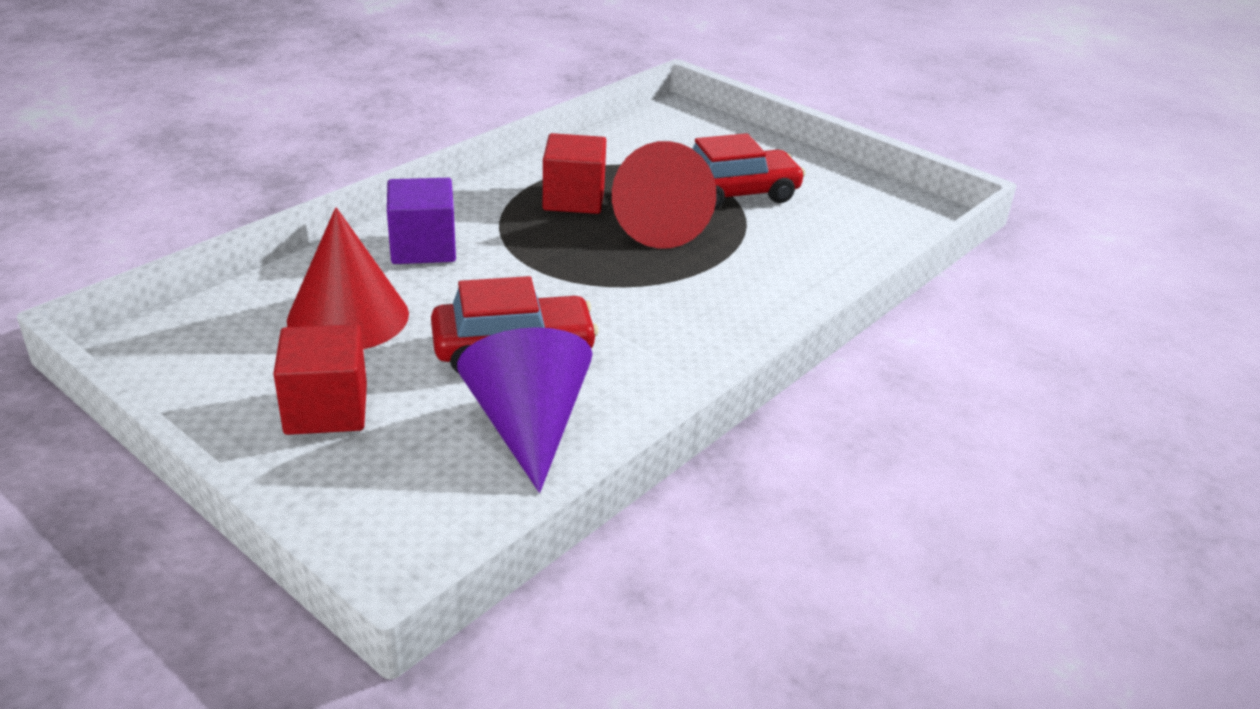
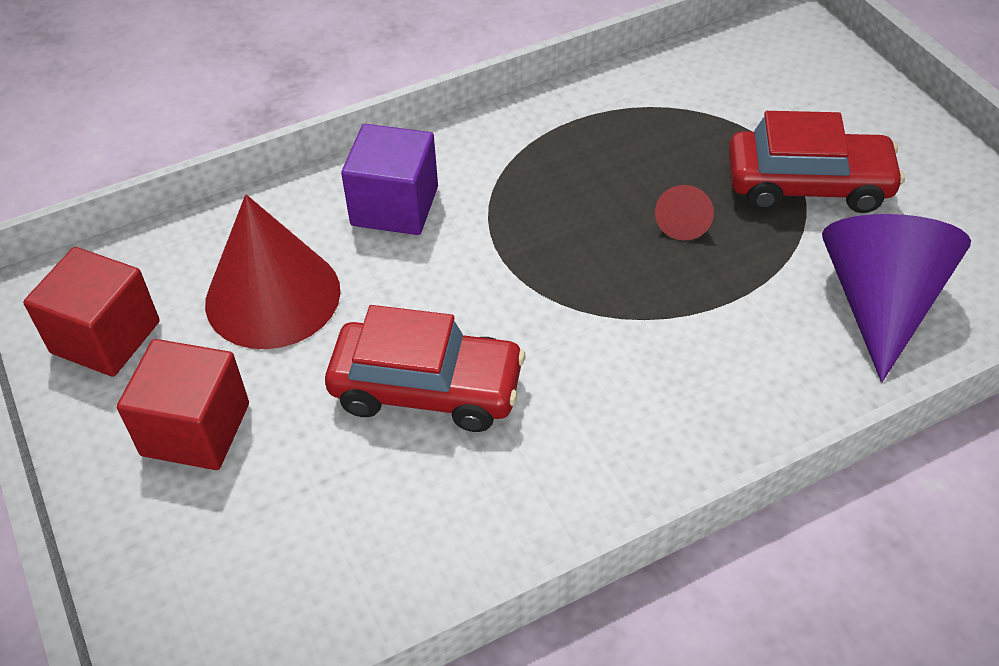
camera: 25 degrees right, 15 degrees up
purple cone [457,327,592,493] -> purple cone moved to [822,214,971,382]
red cube [543,133,606,214] -> red cube moved to [23,247,160,377]
red cone [612,141,716,249] -> red cone [655,185,714,240], size x0.44

